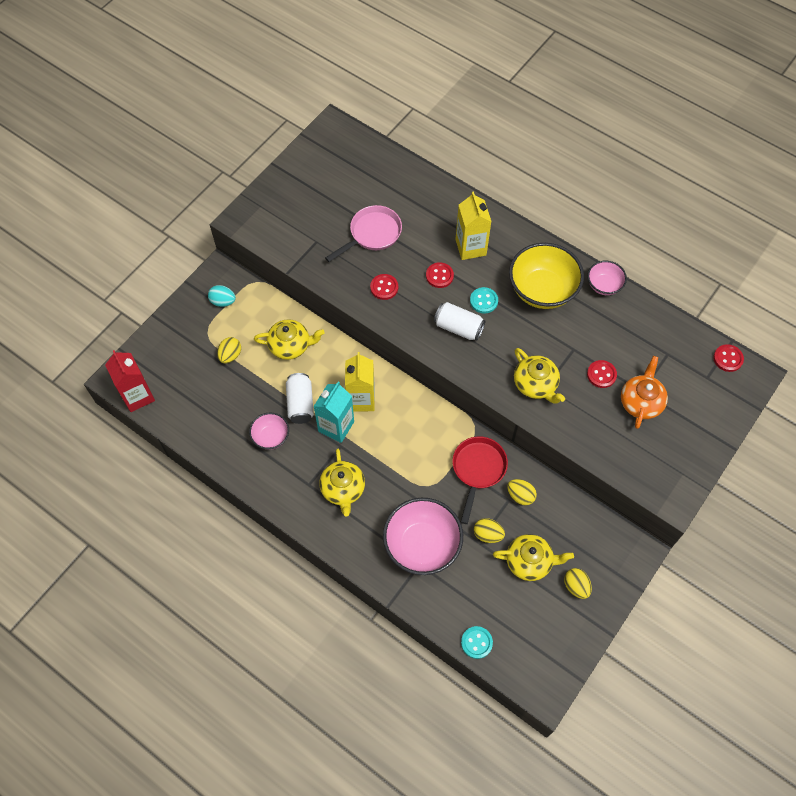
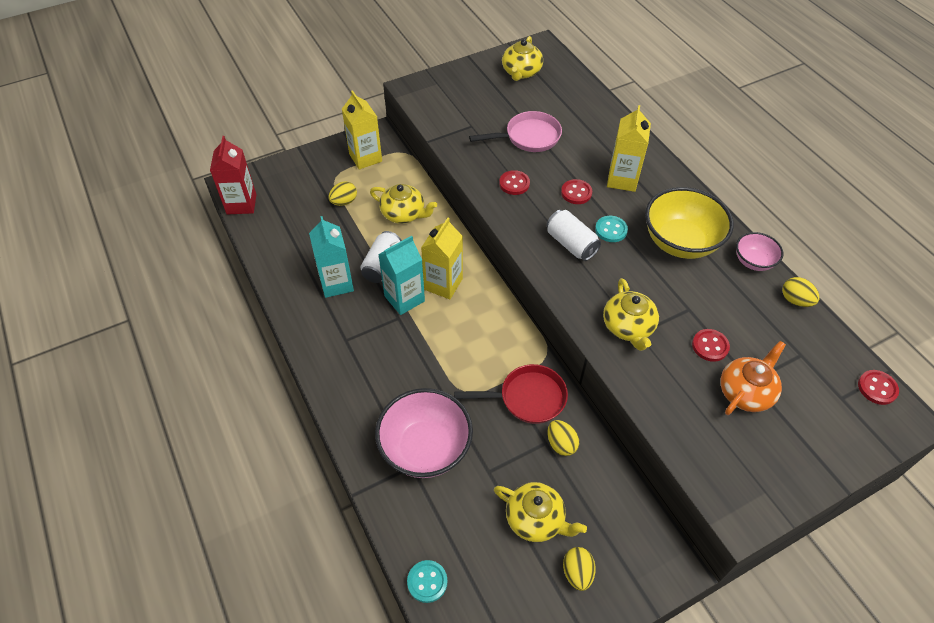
camera: 25 degrees right, 10 degrees down
turquoise egg [208,285,236,307] -> yellow carton [342,91,382,170]
pink bowl [249,413,289,450] -> turquoise carton [309,216,354,298]
yellow teapot [319,449,365,517] -> yellow teapot moved to [502,36,543,81]
red pan [452,437,508,524] -> red pan turned 45 degrees clockwise [454,364,568,424]
yellow egg [474,518,505,543] -> yellow egg moved to [782,277,820,307]

